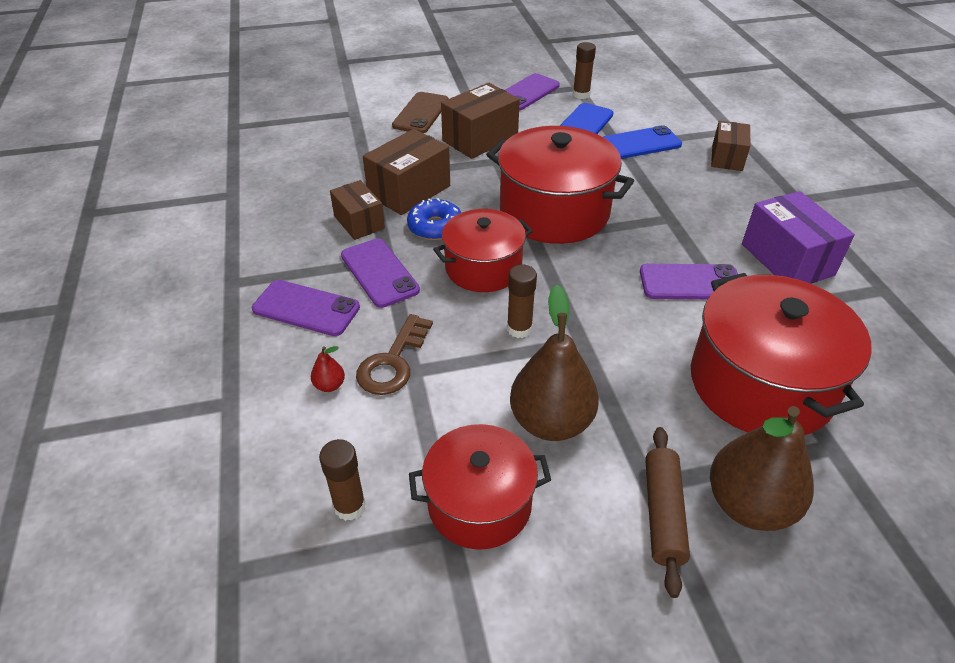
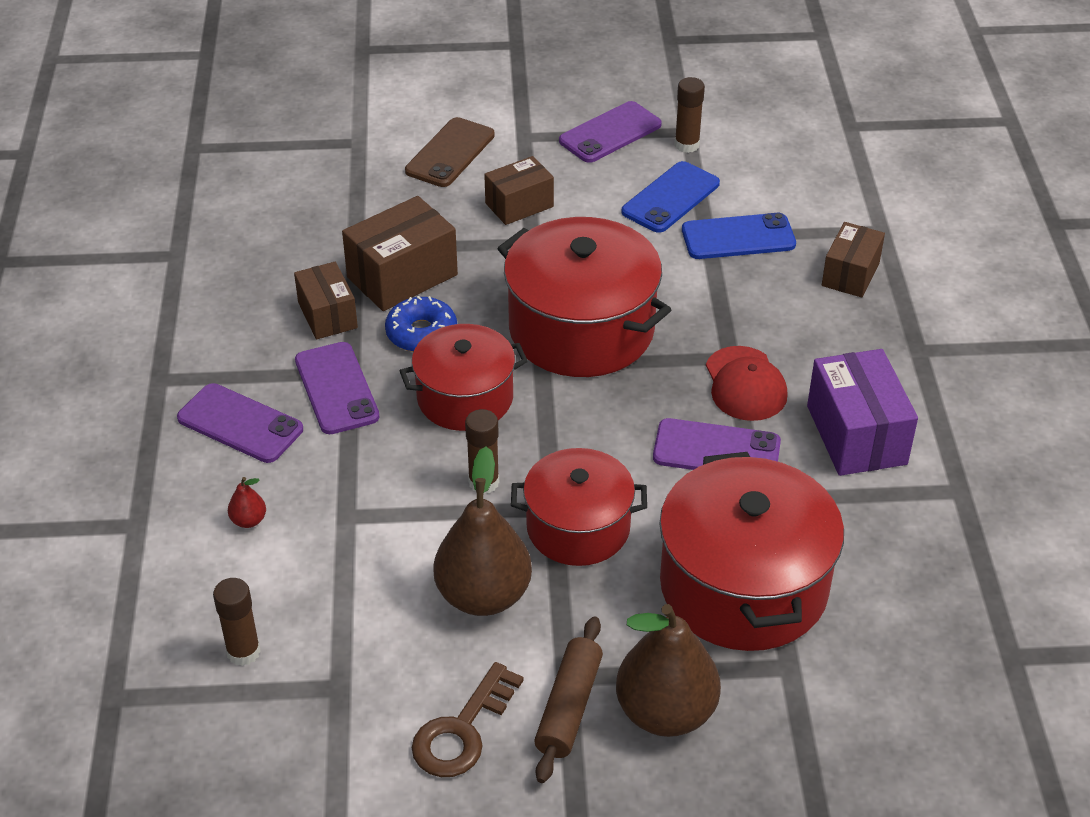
camera: 10 degrees right, 0 degrees up
brown key [356,314,433,395] -> brown key moved to [412,662,524,777]
red pot [409,424,551,550] -> red pot moved to [511,448,647,566]
brown box [441,83,520,159] -> brown box [484,156,554,225], size x0.65
none -> red cap [706,346,788,421]

